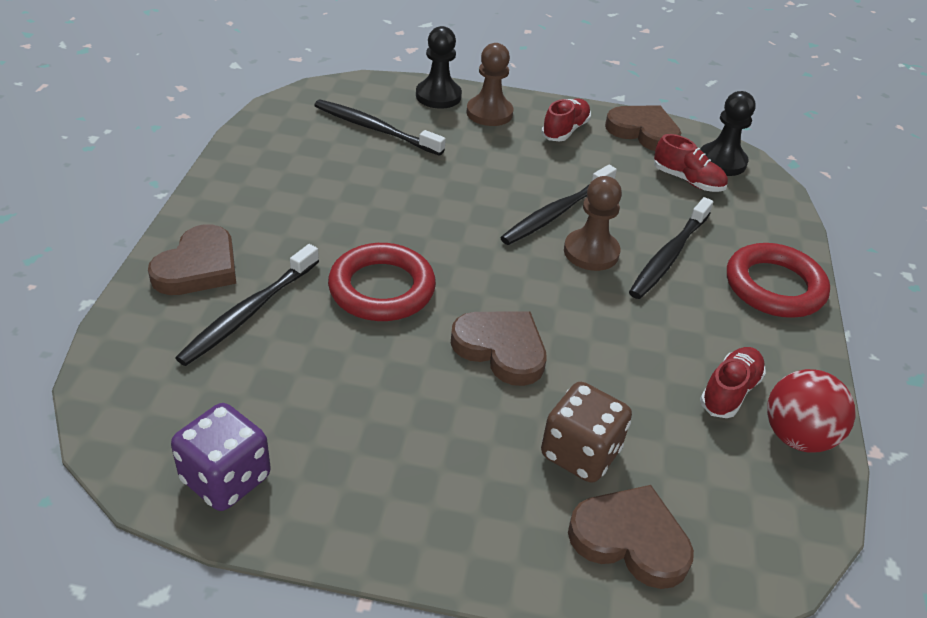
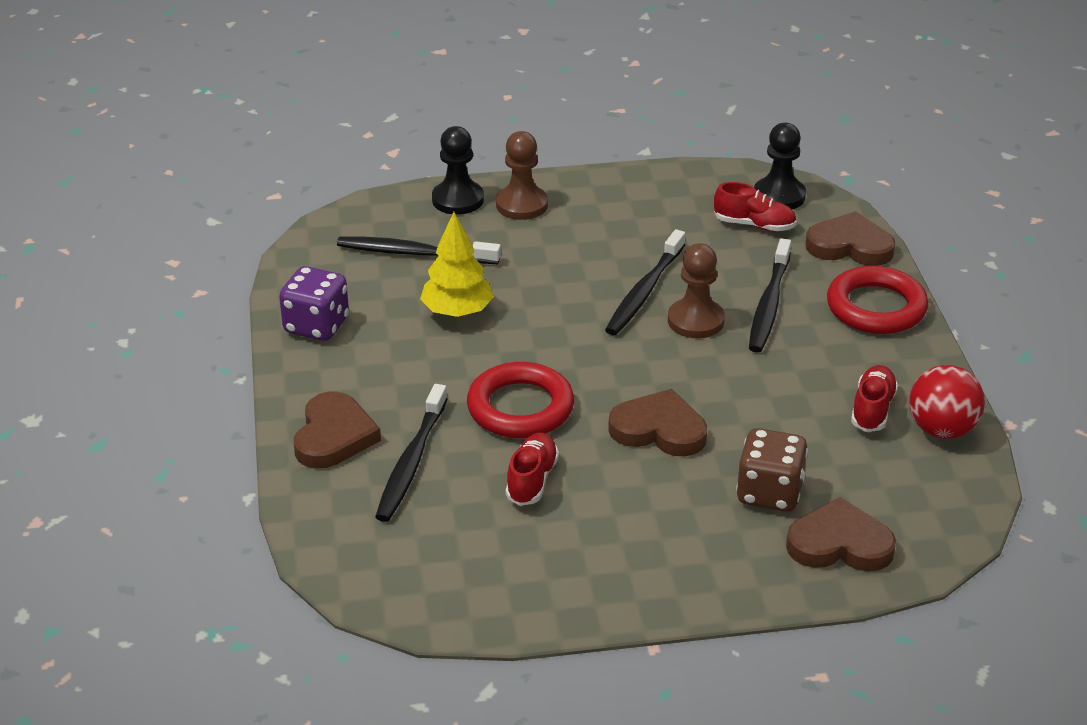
camera: 15 degrees left, 5 degrees down
purple dice [171,403,271,511] -> purple dice moved to [279,266,349,341]
red shoe [541,99,591,142] -> red shoe moved to [506,433,559,506]
brown heart [605,105,681,151] -> brown heart moved to [805,211,895,266]
none -> yellow tree [420,212,494,317]

